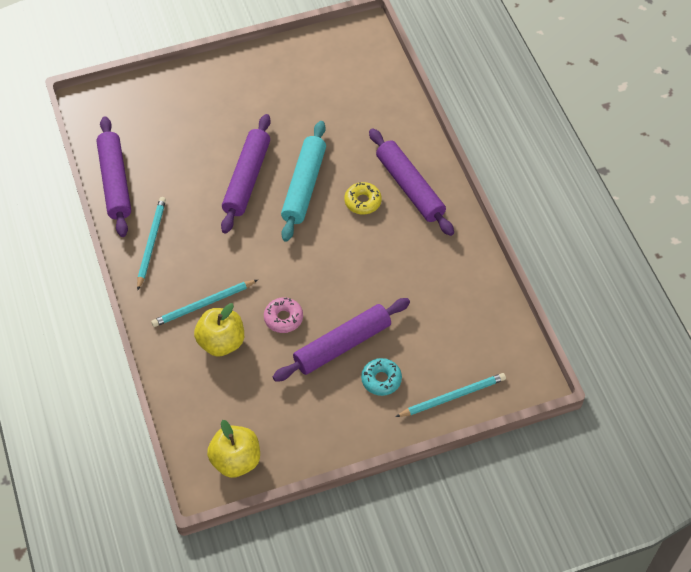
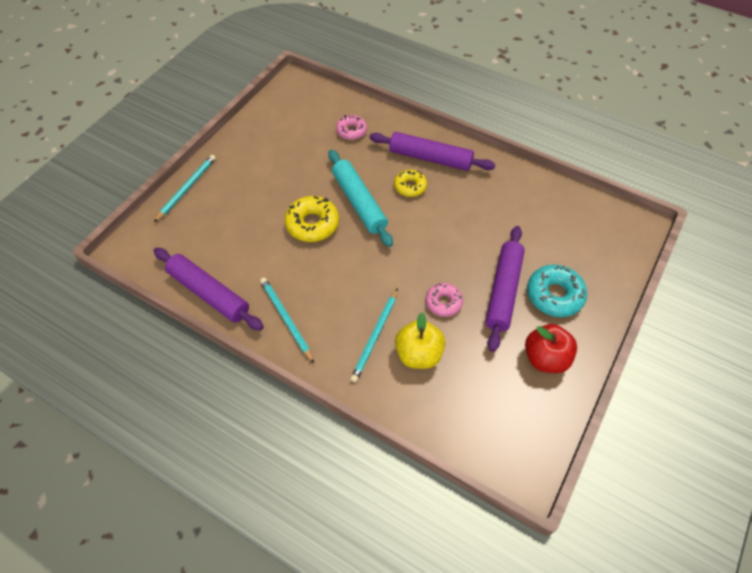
camera: 40 degrees left, 0 degrees up
yellow apple [207,420,260,478] -> none
purple rolling pin [221,114,271,234] -> yellow donut [285,196,339,242]
turquoise donut [361,358,402,396] -> turquoise donut [527,264,587,317], size x1.57
turquoise pencil [395,373,506,417] -> turquoise pencil moved to [154,155,216,222]
none -> pink donut [336,115,367,140]
none -> red apple [525,324,577,373]

